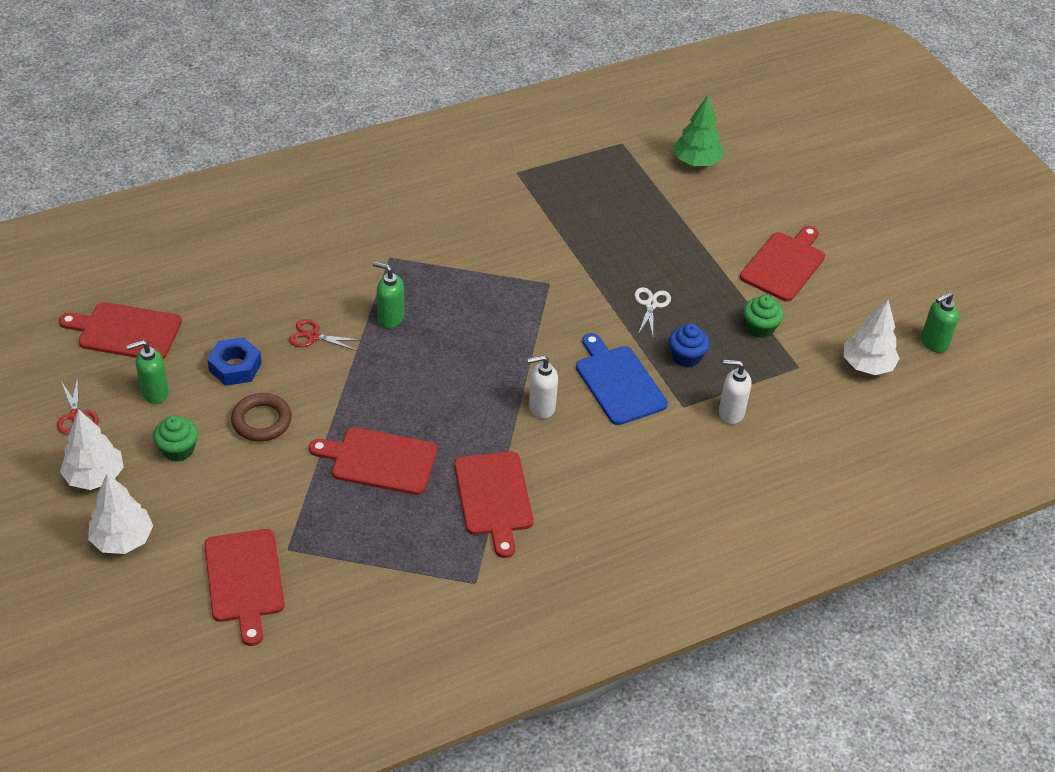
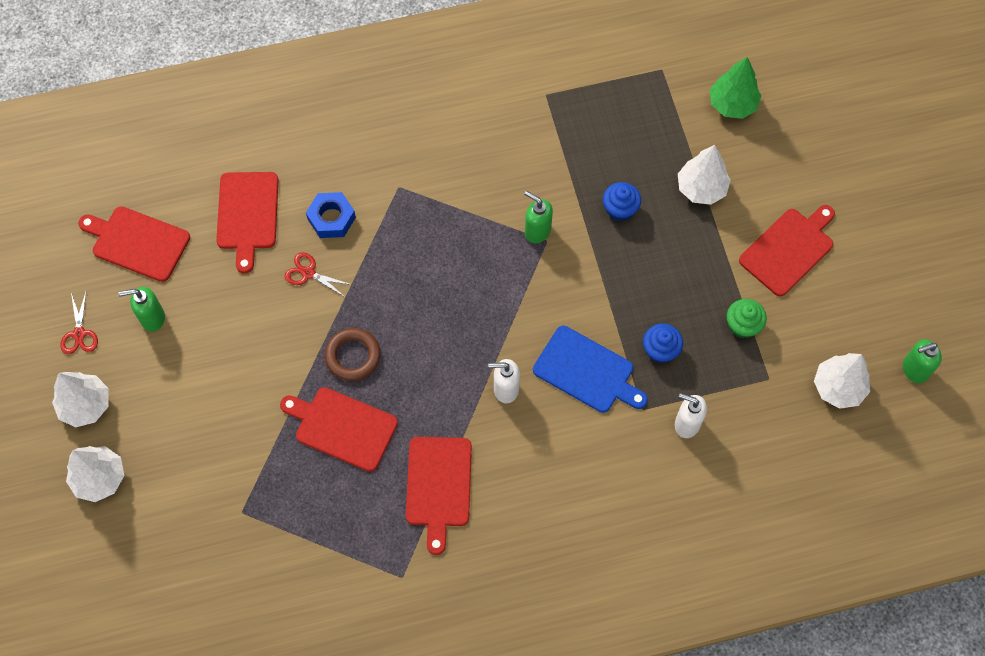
camera: 15 degrees right, 20 degrees up
green cupcake [153,416,198,462] -> none
red cutting board [204,529,285,646] -> red cutting board moved to [216,172,278,274]
blue nut [207,337,262,386] -> blue nut moved to [306,192,356,238]
brown ring [231,393,292,442] -> brown ring moved to [325,328,381,381]
green soap dispenser [373,261,404,328] -> green soap dispenser moved to [524,191,553,243]
blue cutting board [576,333,668,425] -> blue cutting board turned 135 degrees clockwise [533,326,648,413]
white scissors [634,287,671,336] -> none
none -> blue cupcake [603,182,641,221]
none -> white tree [678,145,731,205]

